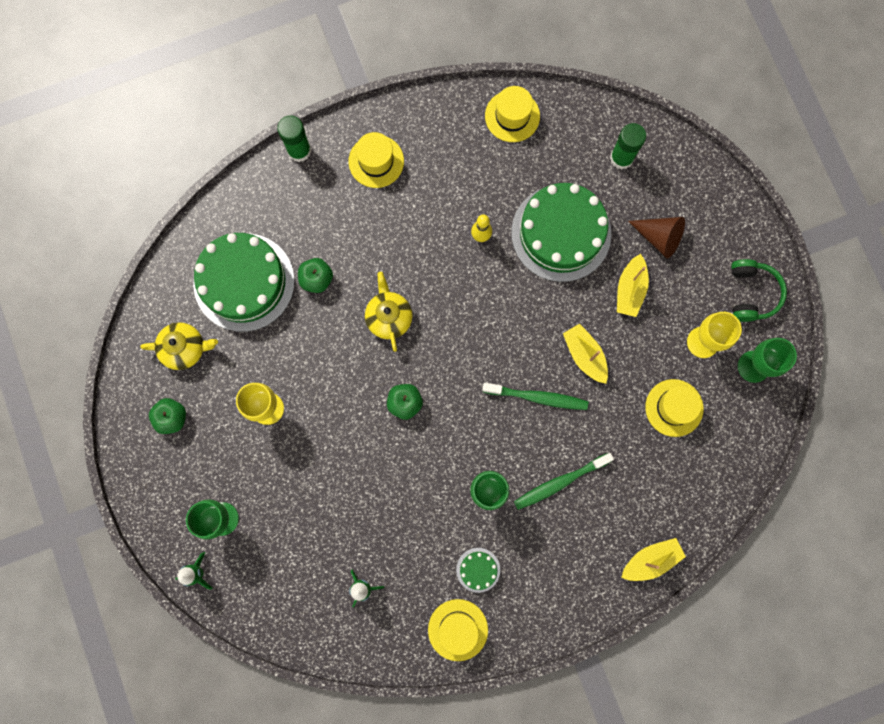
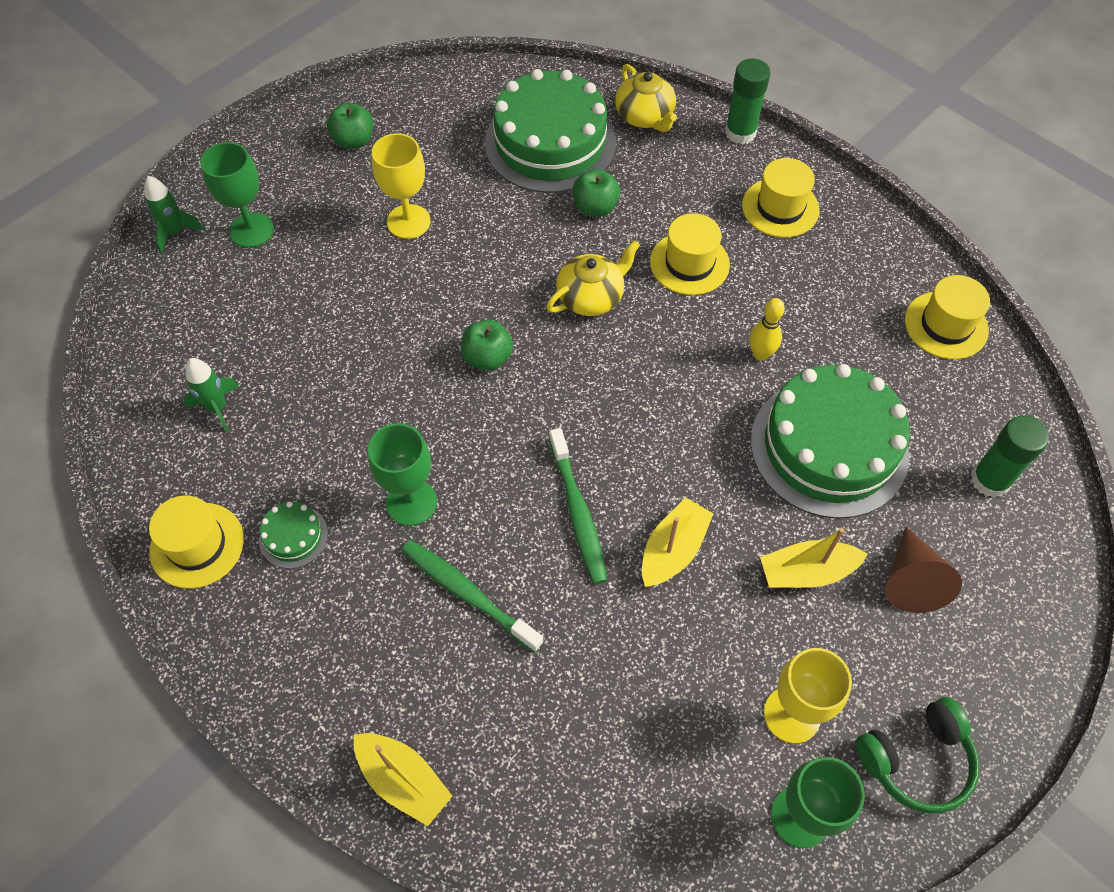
camera: 65 degrees right, 20 degrees down
yellow teapot [141,322,218,370] -> yellow teapot moved to [615,64,677,132]
yellow hat [645,379,704,437] -> yellow hat moved to [650,213,730,295]

